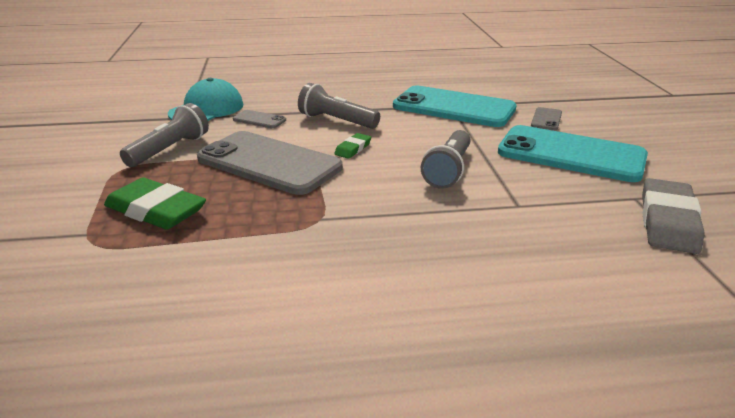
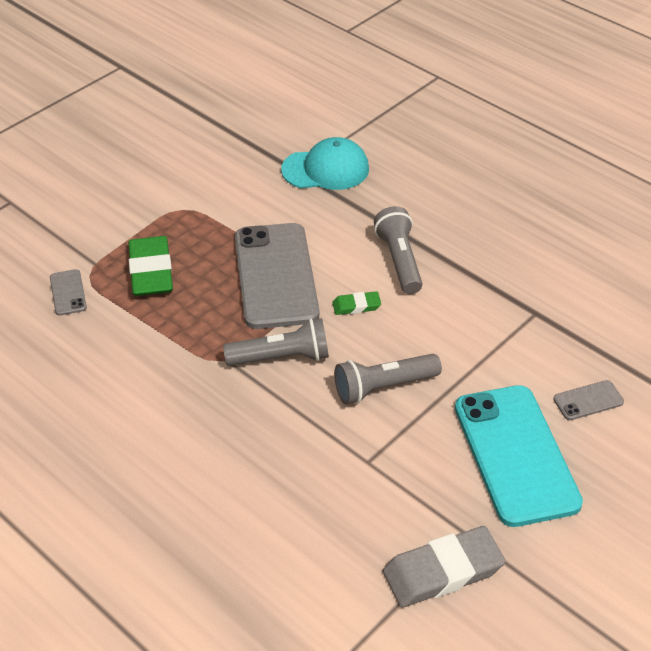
camera: 50 degrees right, 15 degrees up
grey flashlight [120,103,209,167] -> grey flashlight moved to [223,318,329,366]
grey phone [233,110,286,128] -> grey phone moved to [50,269,87,316]
turquoise phone [393,86,517,127] -> none

